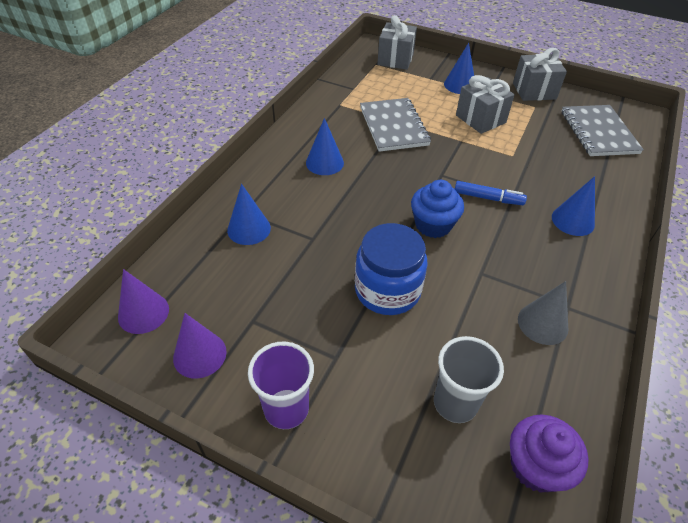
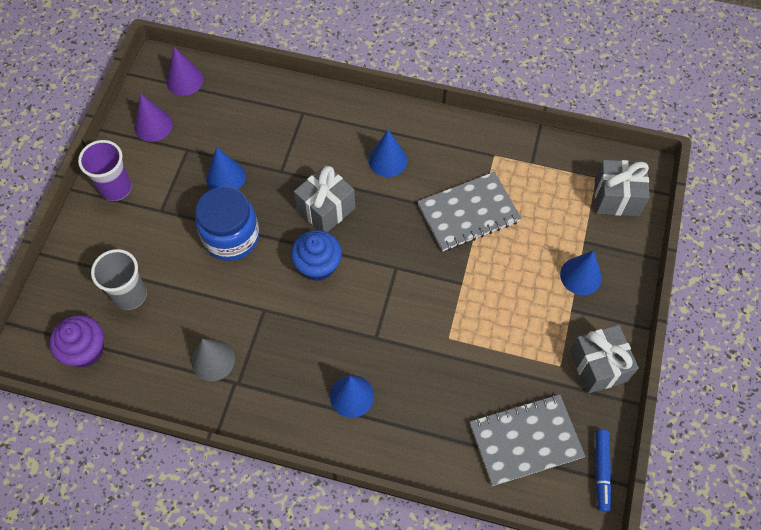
camera: 80 degrees right, 15 degrees up
blue cone [227,184,271,245] -> blue cone moved to [206,147,246,190]
blue marker [455,181,527,205] -> blue marker moved to [595,430,612,512]
grey gift [456,75,515,134] -> grey gift moved to [294,165,355,232]

